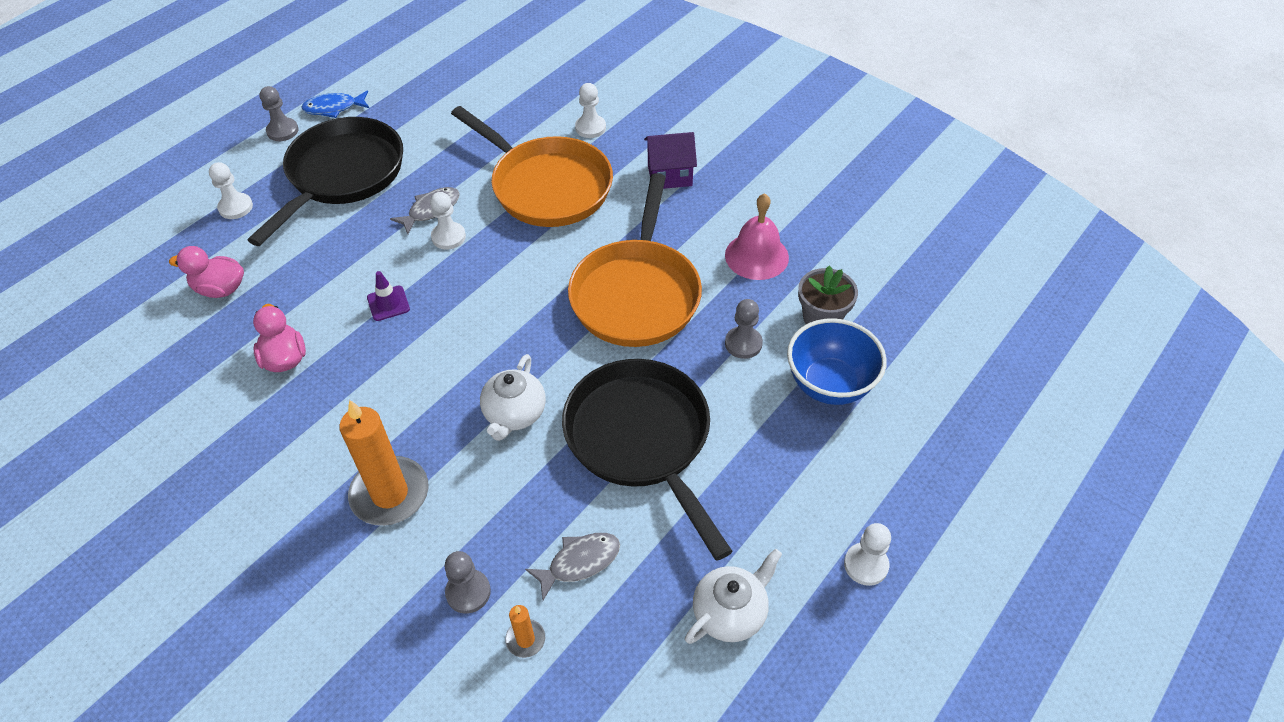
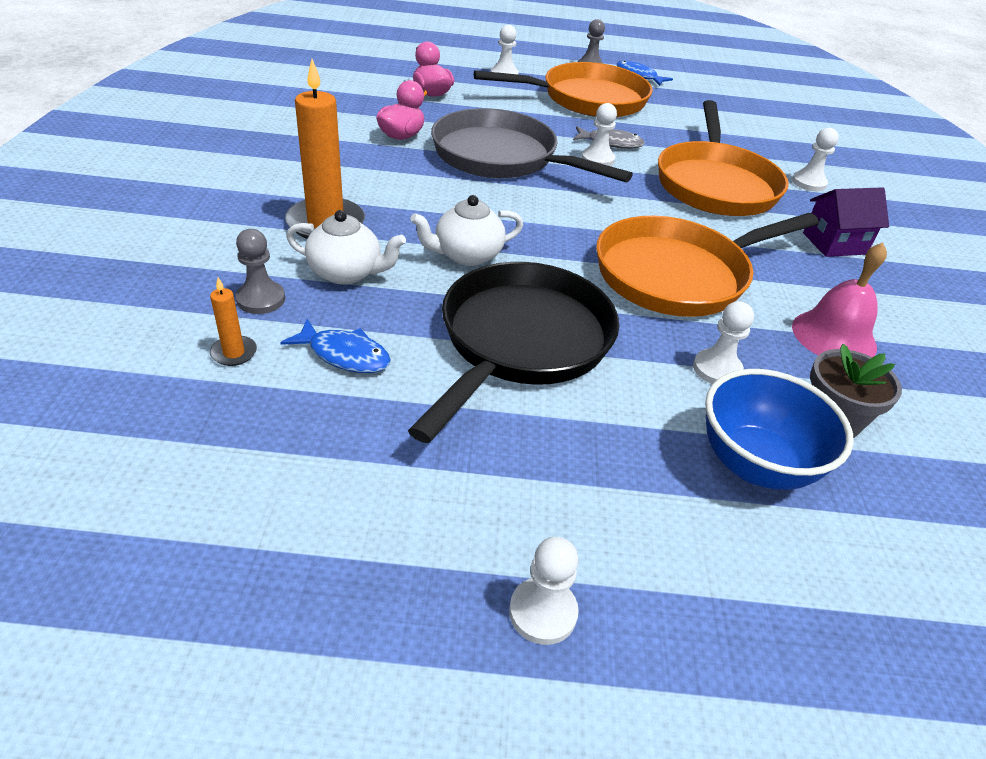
camera: 50 degrees right, 10 degrees down
black pan [248,117,403,246] -> orange pan [474,62,653,117]
purple traffic cone [367,271,410,321] -> grey pan [431,108,633,182]
grey fish [525,533,620,600] -> blue fish [280,319,391,373]
purple house [644,132,697,189] -> purple house turned 60 degrees counterclockwise [803,187,889,257]
white teapot [685,549,782,644] -> white teapot moved to [286,210,406,285]
grey pawn [725,299,763,359] -> white pawn [693,301,754,384]

